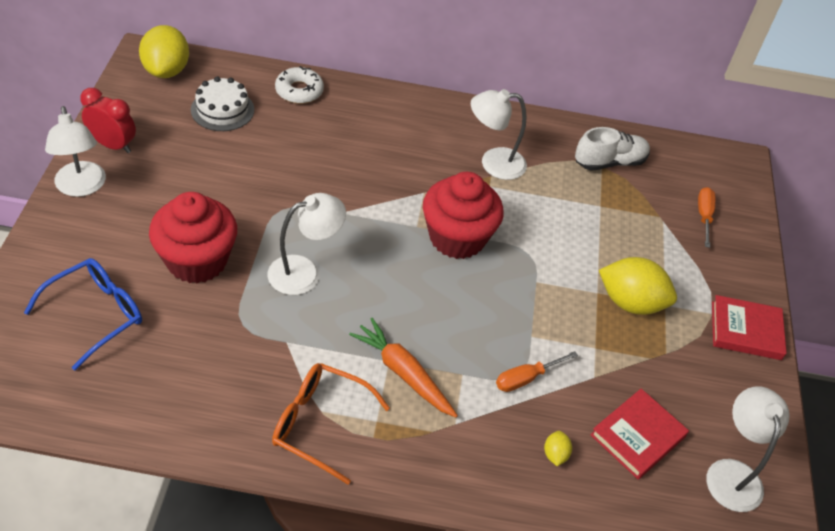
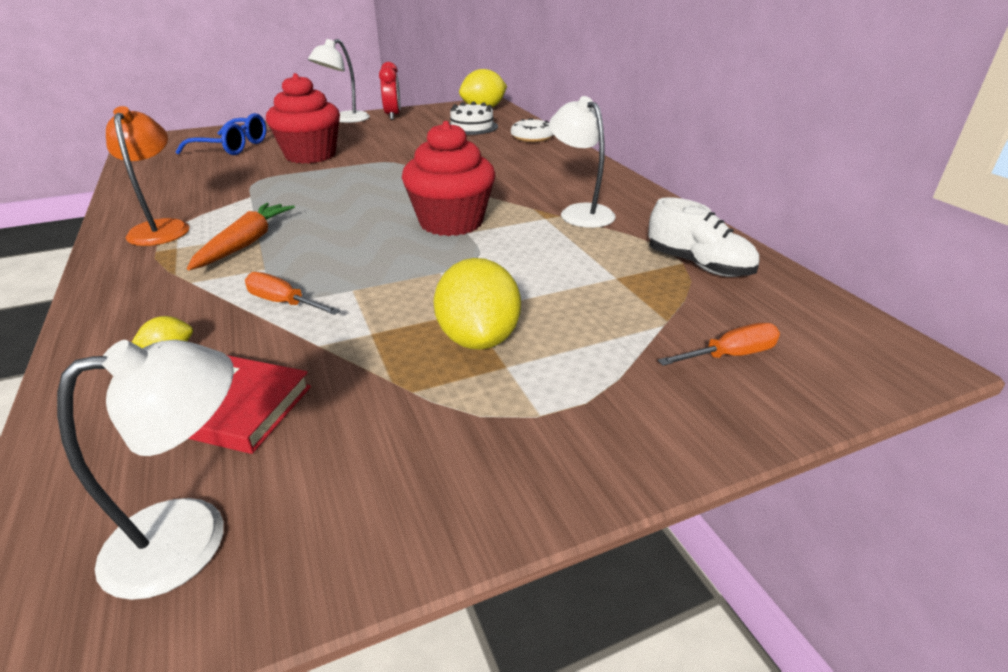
camera: 65 degrees right, 15 degrees down
white lamp [267,193,346,295] -> none
orange glasses [272,363,390,484] -> orange lamp [106,106,190,246]
red book [712,295,787,360] -> none

